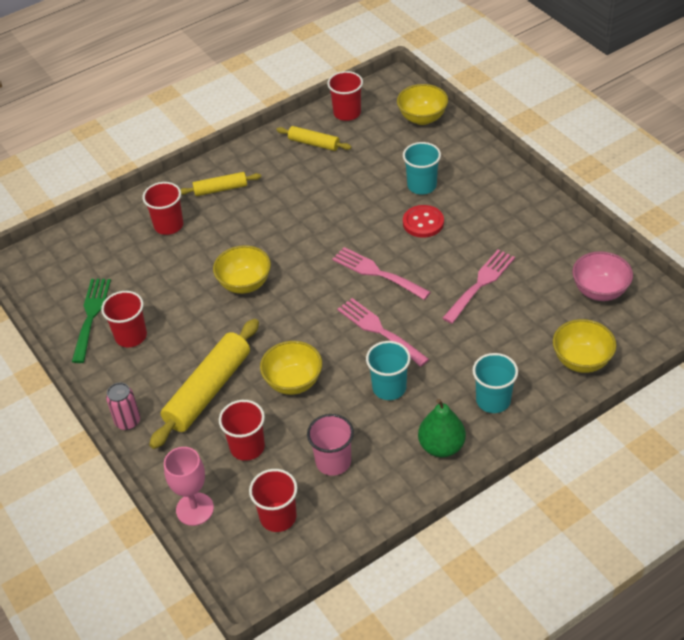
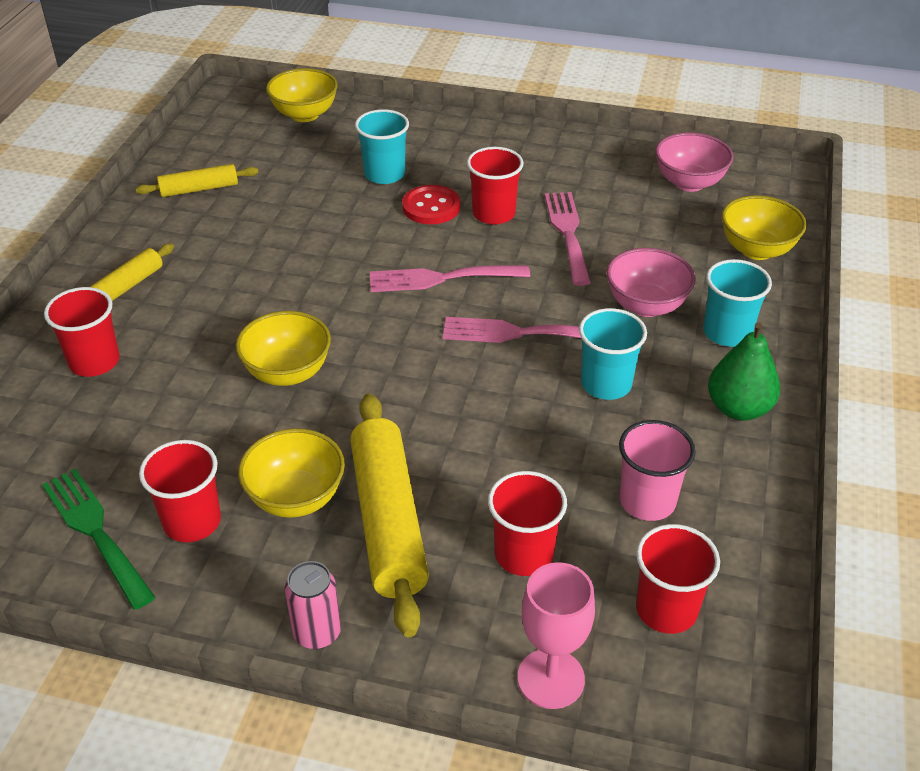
camera: 45 degrees left, 5 degrees down
yellow bowl [260,341,322,395] -> yellow bowl moved to [238,428,345,518]
red cup [327,71,363,121] -> red cup moved to [467,147,524,224]
none -> pink bowl [607,248,696,317]

